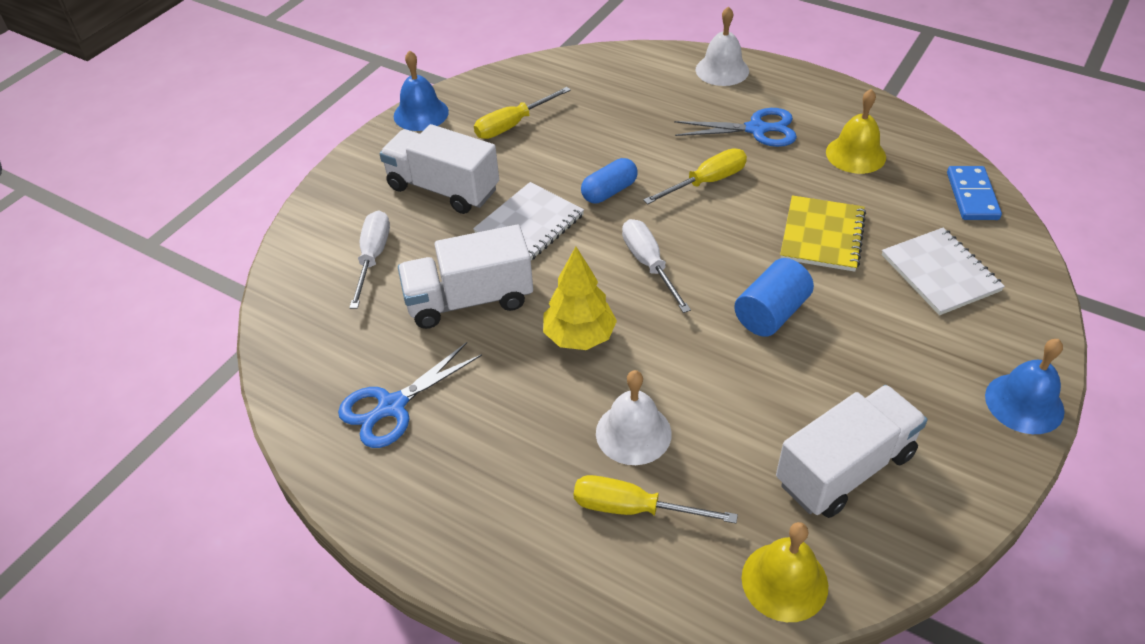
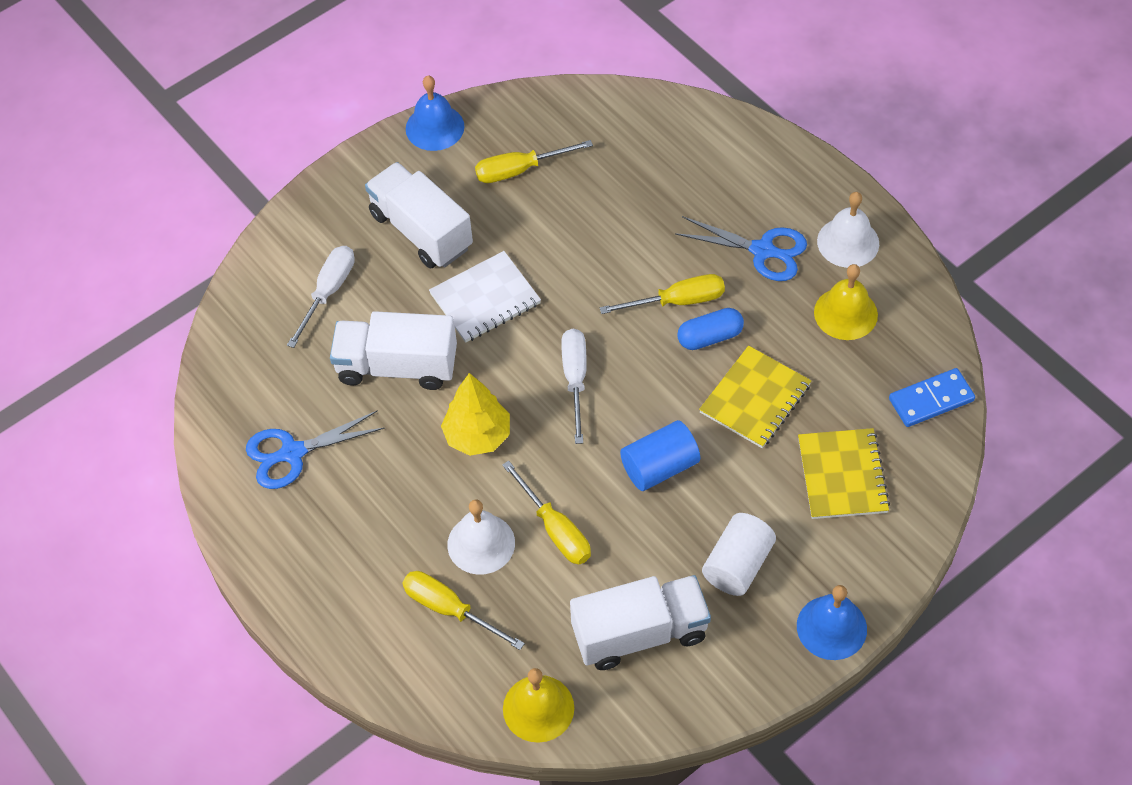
camera: 20 degrees right, 10 degrees up
blue capsule [581,158,638,203] -> blue capsule moved to [677,308,744,350]
white bell [696,6,749,86] -> white bell moved to [817,192,879,268]
white notebook [882,227,1005,315] -> yellow notebook [798,428,890,519]
blue domino [947,166,1002,220] -> blue domino turned 45 degrees clockwise [889,368,975,427]
none -> yellow screwdriver [502,461,591,564]
none -> white cylinder [702,513,776,596]

